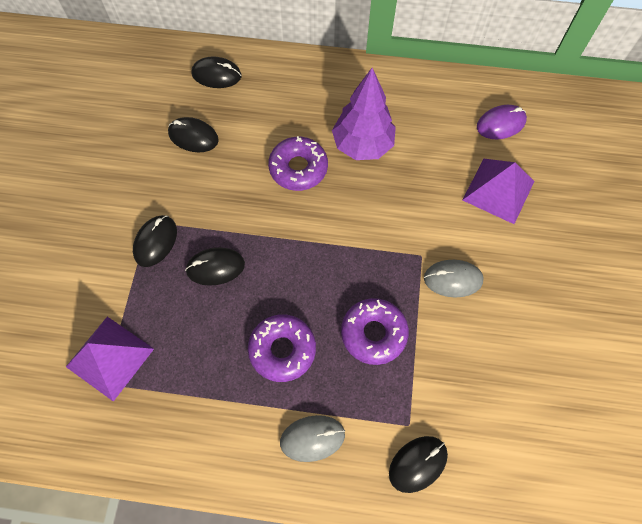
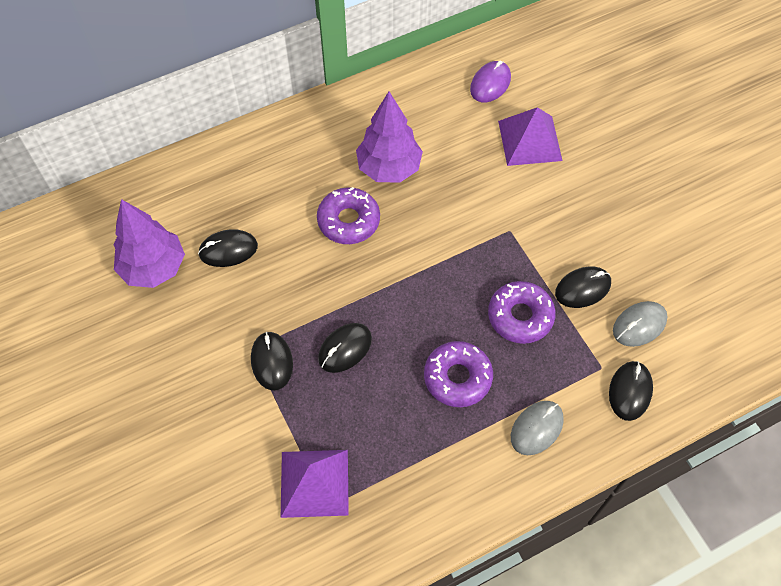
camera: 35 degrees left, 5 degrees down
black mouse [192,56,241,88] -> black mouse moved to [555,266,611,308]
grey mouse [424,260,484,297] -> grey mouse moved to [613,301,668,347]
none -> purple tree [113,199,185,288]

